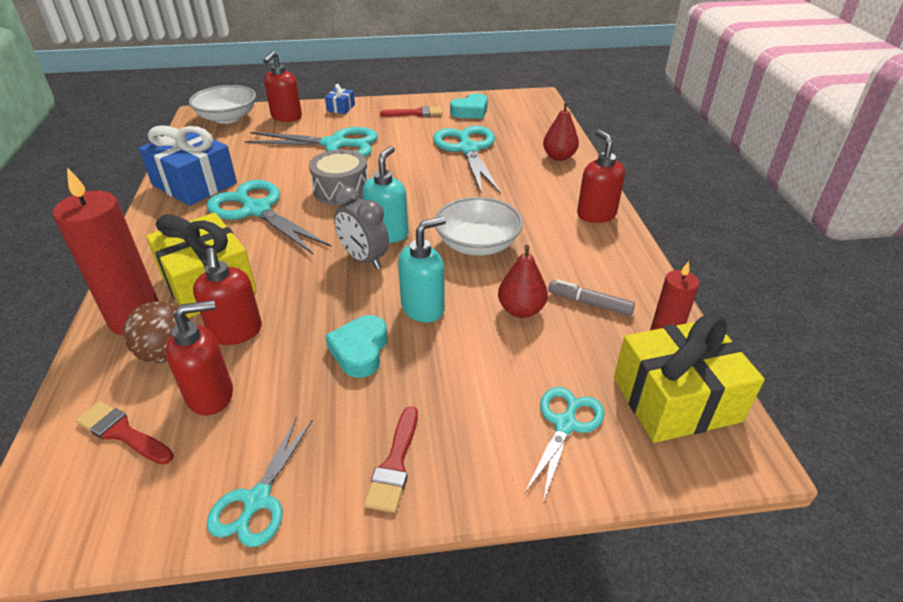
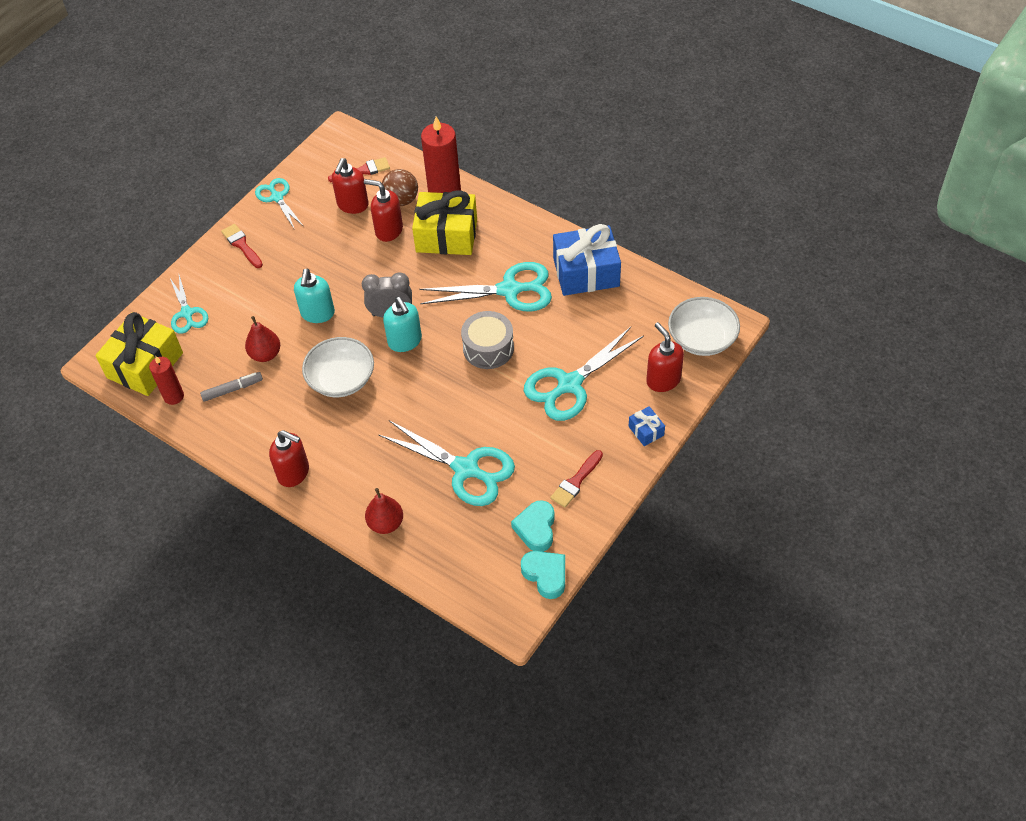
camera: 135 degrees right, 15 degrees up
turquoise heart [325,315,387,378] -> turquoise heart moved to [521,551,565,599]

